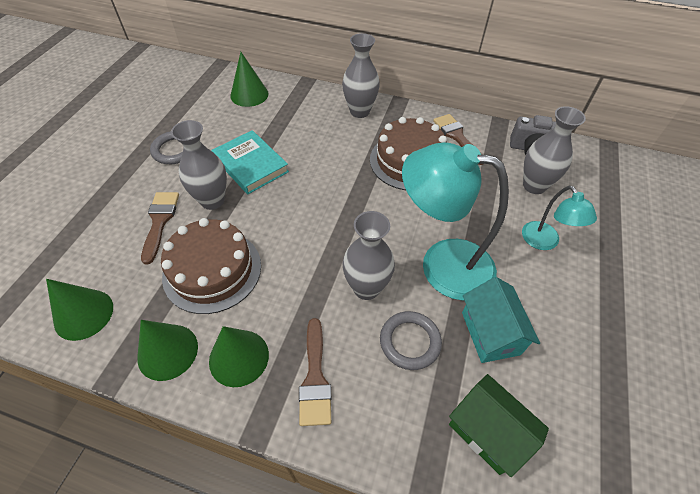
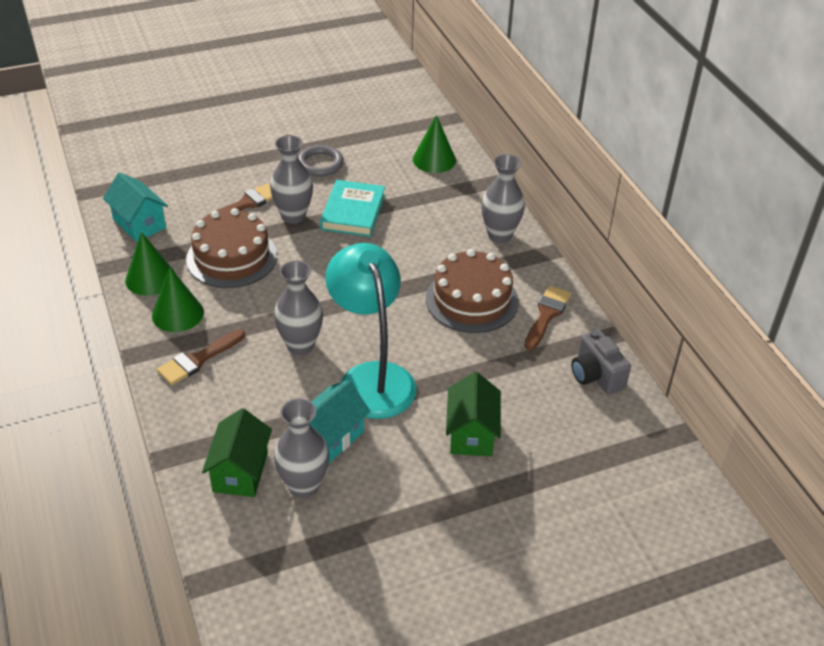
camera: 50 degrees right, 10 degrees down
green cone [46,279,113,341] -> turquoise house [103,172,168,242]
grey ring [380,311,442,370] -> none
turquoise lamp [522,186,597,250] -> green house [446,372,501,456]
grey vase [523,106,586,194] -> grey vase moved to [274,398,329,498]

